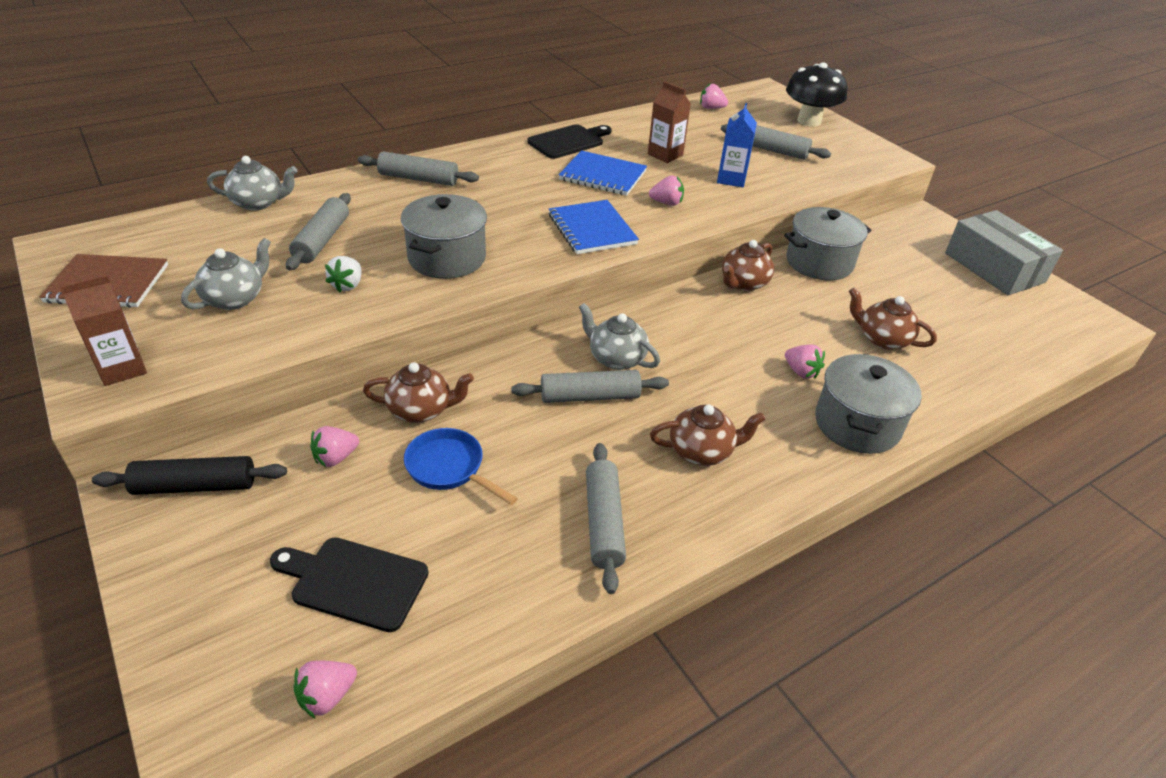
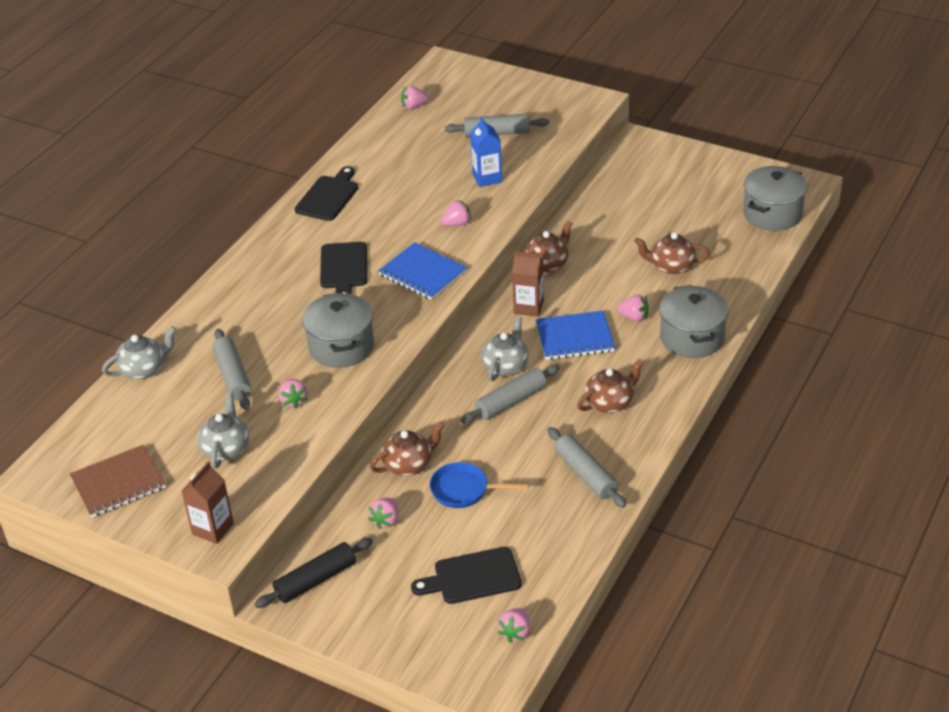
camera: 25 degrees left, 0 degrees up
white strawberry [325,256,362,292] -> pink strawberry [278,379,308,409]
grey rolling pin [358,152,479,186] -> none
blue notebook [559,150,647,196] -> blue notebook moved to [536,311,615,360]
grey teapot [579,303,660,370] -> grey teapot turned 105 degrees clockwise [481,316,528,381]
brown carton [648,81,691,163] -> brown carton moved to [512,251,544,317]
brown teapot [722,240,774,291] -> brown teapot turned 150 degrees counterclockwise [525,220,572,273]
grey pot [784,207,871,280] -> grey pot moved to [743,166,807,231]
black mushroom [786,62,847,127] -> none
grey box [945,210,1063,295] -> none
none -> black cutting board [320,242,367,294]

